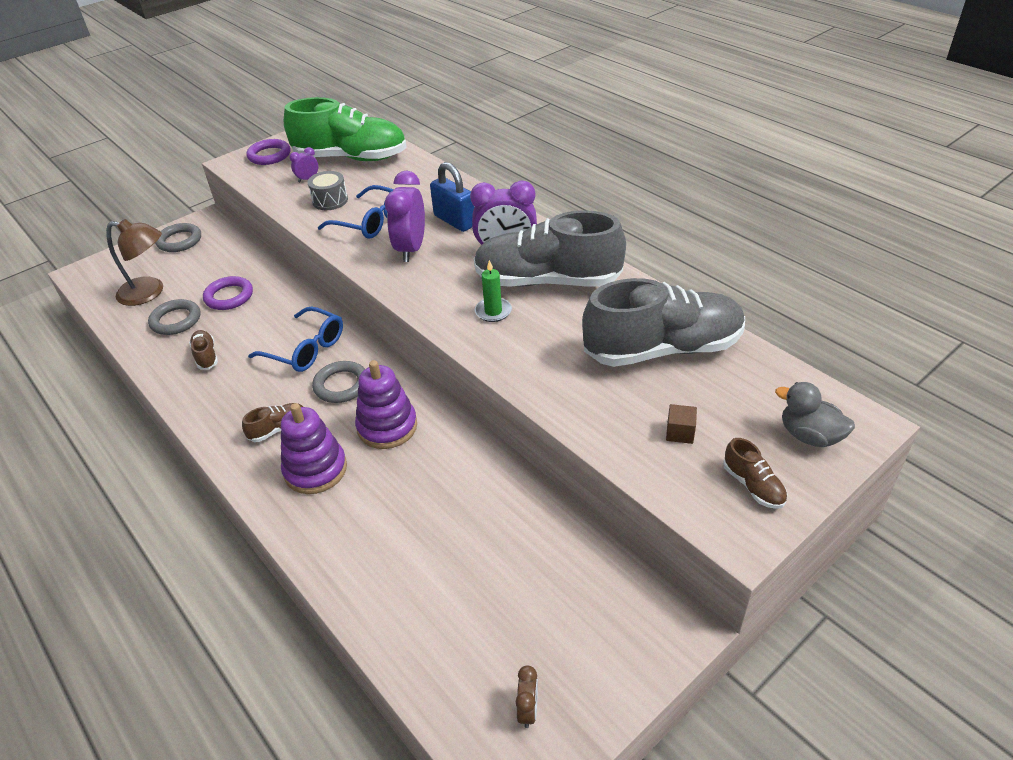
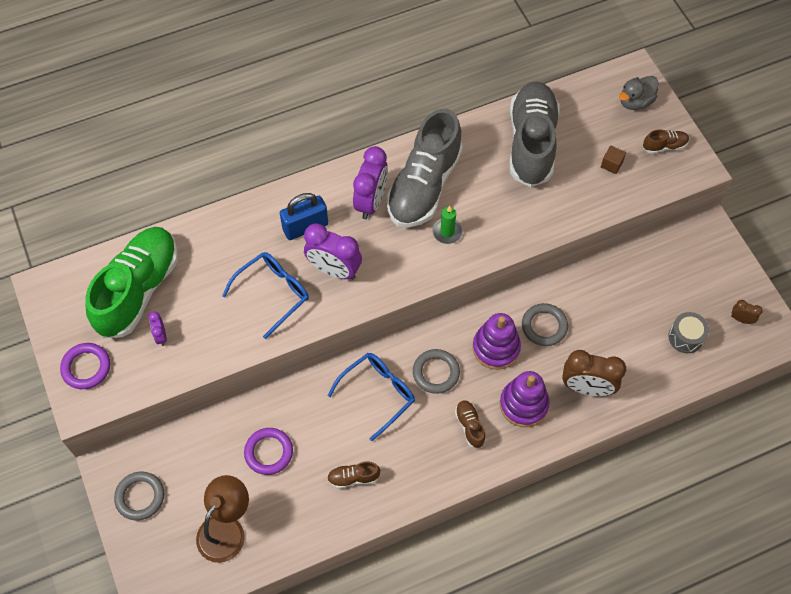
camera: 75 degrees left, 20 degrees up
grey ring [148,299,200,335] -> grey ring moved to [522,303,568,346]
grey drum [308,171,348,210] -> grey drum moved to [668,312,709,353]
none -> brown clock [562,350,626,396]

